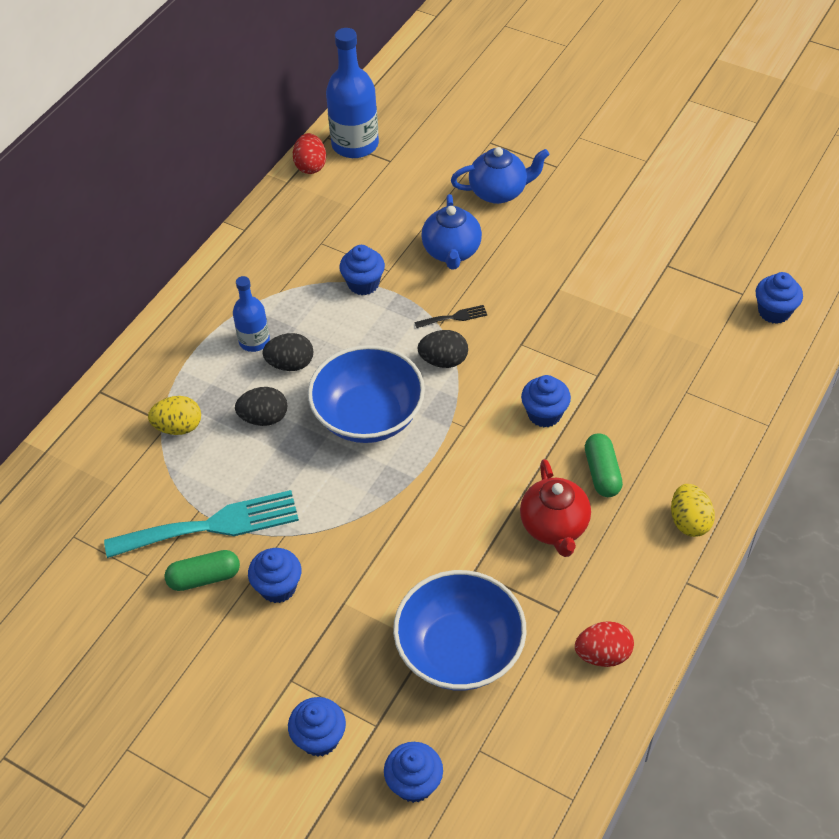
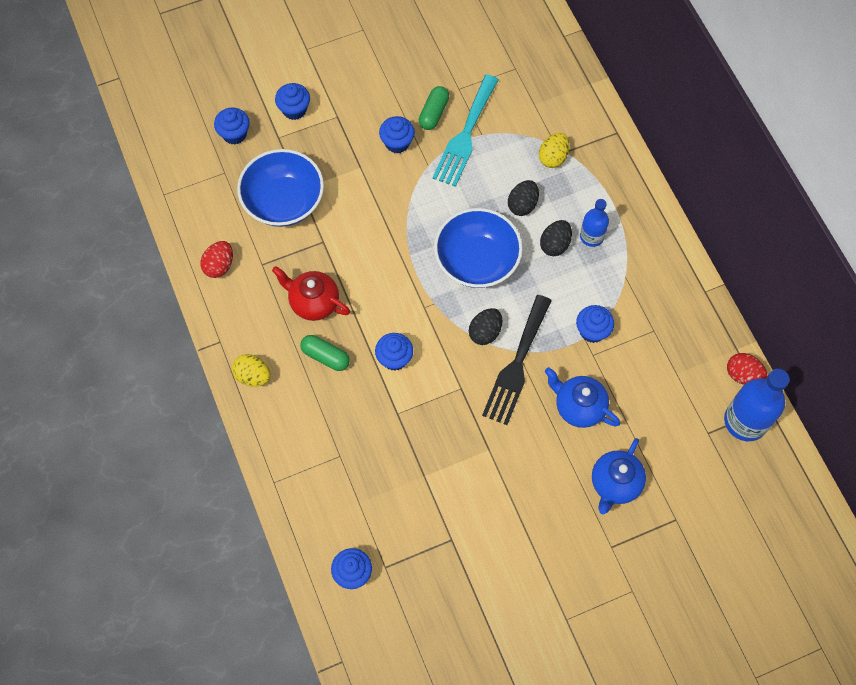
camera: 125 degrees right, 15 degrees up
black fork [414,305,487,328] -> black fork [482,295,552,425], size x2.35

